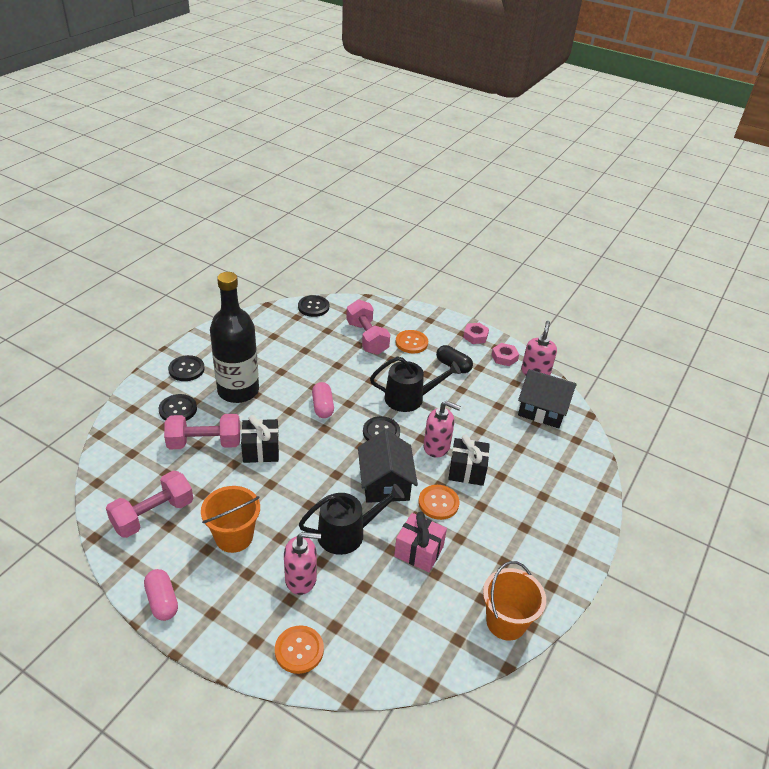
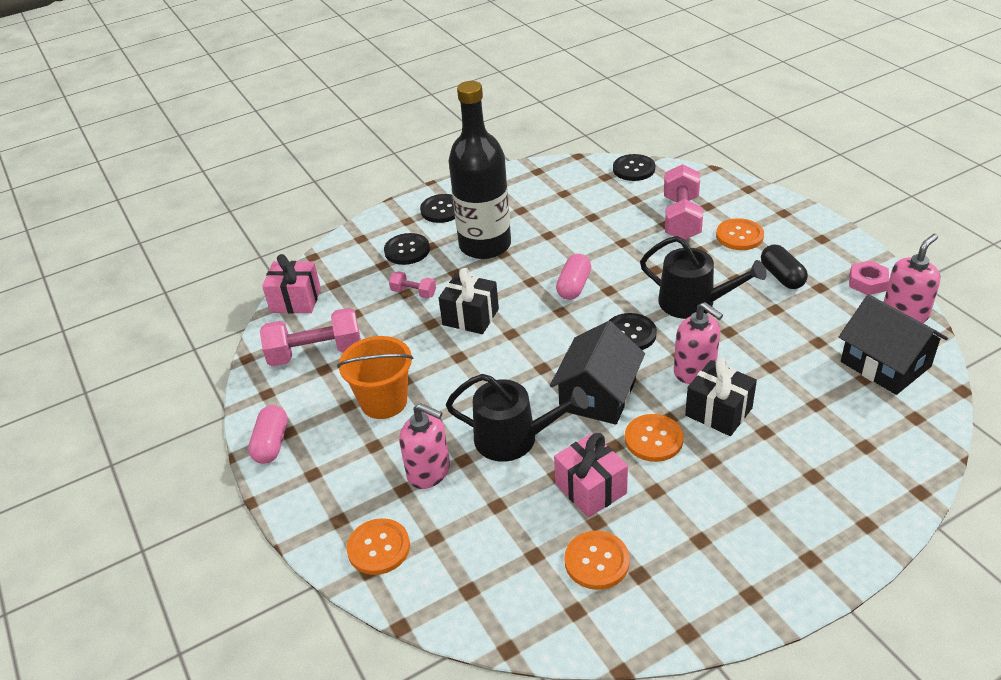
camera: 35 degrees right, 0 degrees up
pink dumbbell [164,414,240,449] -> pink dumbbell [389,271,436,299], size x0.50
pink nut [463,323,489,344] -> none
orange bucket [483,561,546,641] -> none
none -> pink gift [262,254,321,314]
none -> orange button [564,531,630,590]

